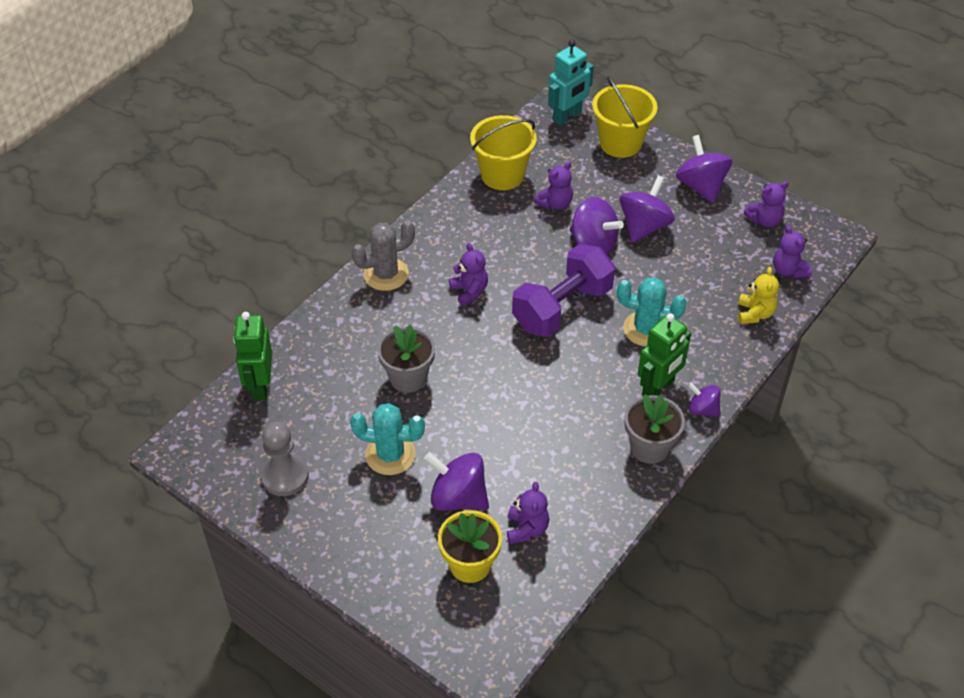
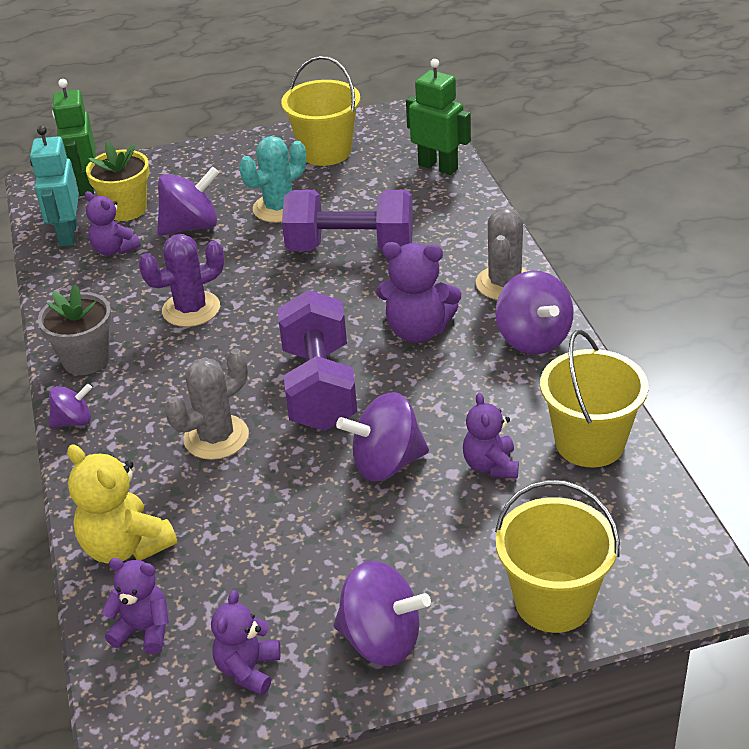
camera: 130 degrees right, 10 degrees down
grey pawn [261,422,309,496] -> yellow bucket [281,56,360,166]
grey flower pot [377,325,435,393] -> purple dumbbell [282,190,413,251]
purple teddy bear [449,243,488,306] -> purple teddy bear [376,242,461,343], size x1.52
turquoise robot [548,40,594,126] -> turquoise robot moved to [30,126,79,247]
turquoise cactus [617,277,687,347] -> grey cactus [165,349,249,460]
purple spinning top [620,176,675,243] -> purple spinning top moved to [496,271,573,354]
green robot [638,313,691,396] -> green robot moved to [52,79,96,196]
yellow teddy bear [738,267,779,324] -> yellow teddy bear [67,445,177,564], size x1.52
none -> purple cactus [139,234,225,327]

